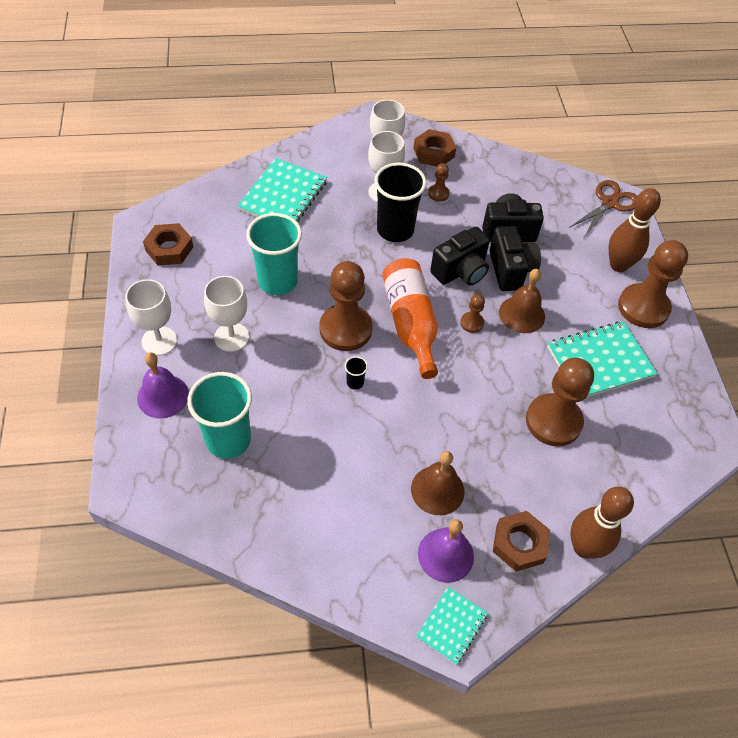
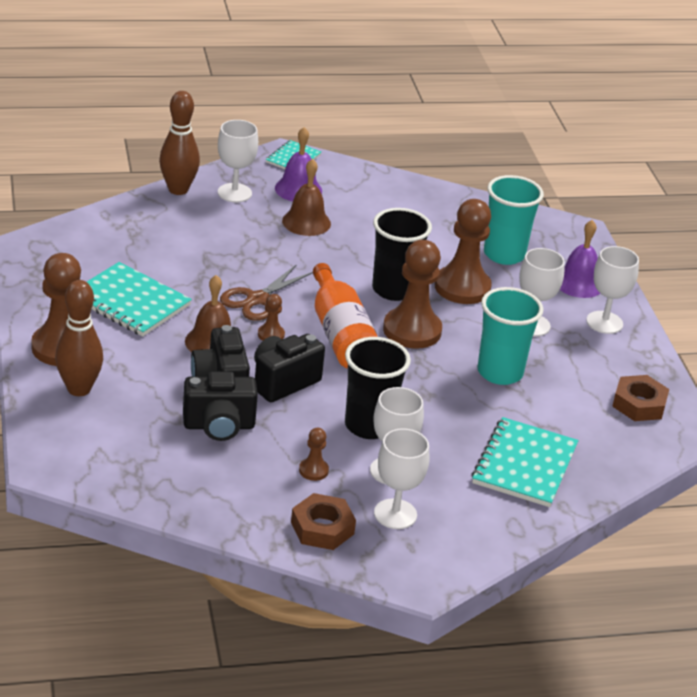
camera: 175 degrees right, 20 degrees down
black cup [345,356,368,390] -> black cup [372,208,432,301], size x2.47
brown nut [493,511,550,571] -> white goblet [218,120,258,202]
brown pawn [526,358,594,446] -> brown pawn moved to [435,199,492,304]
turquoise notebook [547,321,657,397] -> turquoise notebook turned 60 degrees clockwise [87,262,192,336]
brown scissors [569,180,638,237] -> brown scissors moved to [220,264,313,321]

